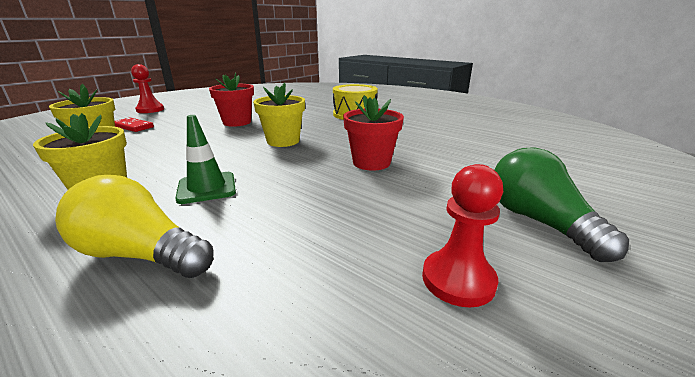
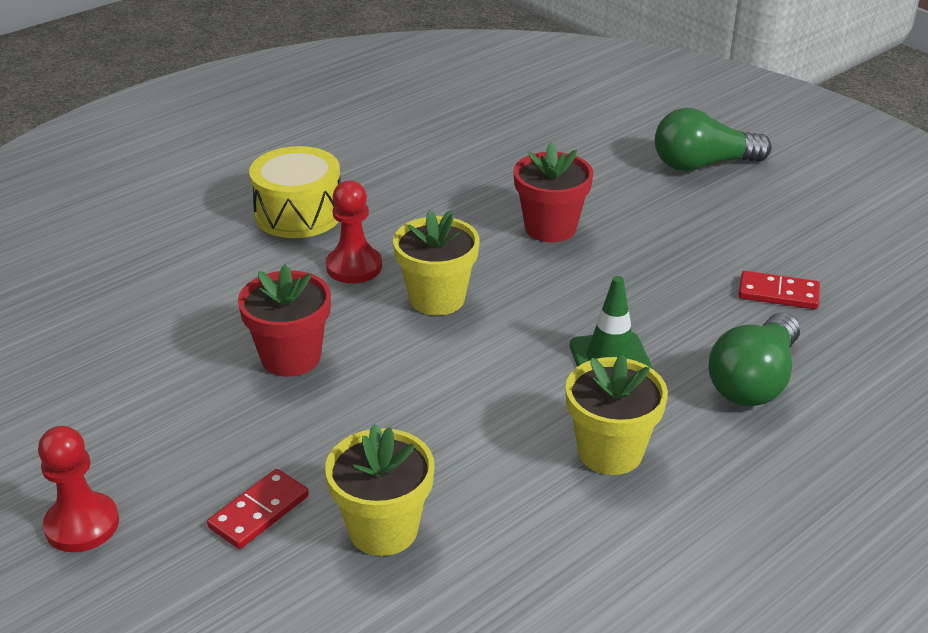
camera: 80 degrees left, 10 degrees up
yellow light bulb [55,175,214,278] -> green light bulb [709,312,800,406]
red pawn [422,164,503,307] -> red pawn moved to [326,181,382,283]
none -> red domino [738,271,820,309]

